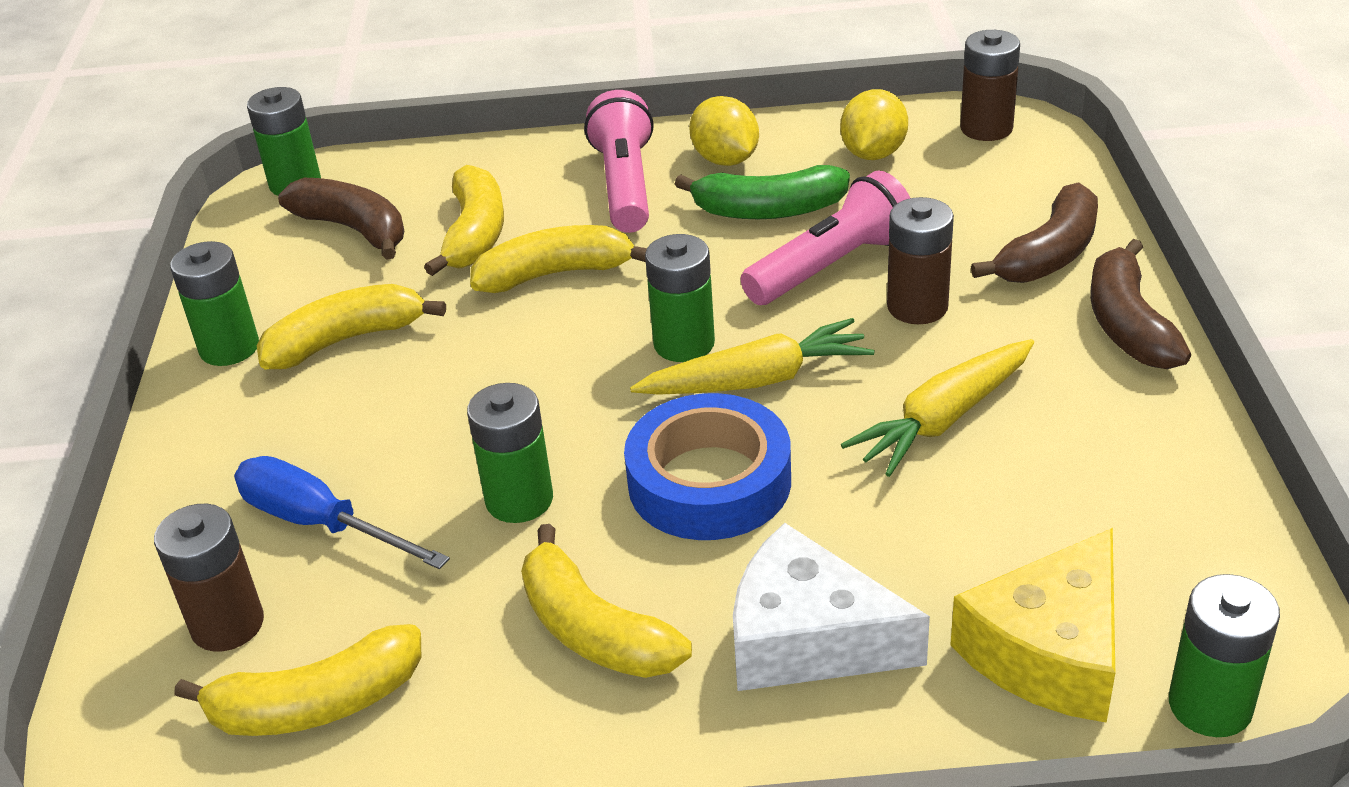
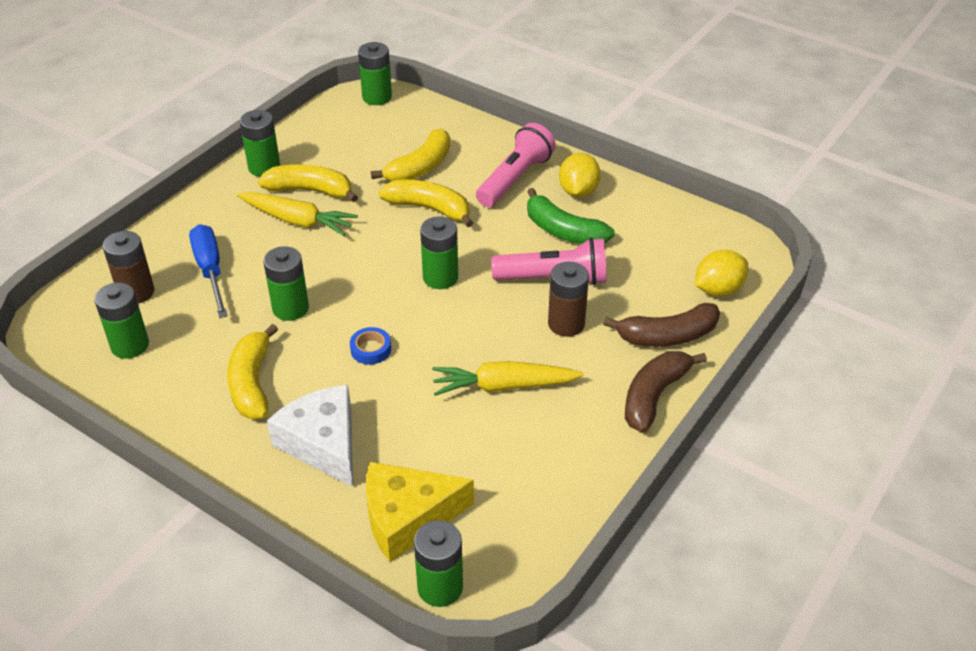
camera: 35 degrees right, 5 degrees up
yellow banana [174,624,421,736] -> green battery [94,282,149,359]
brown banana [278,178,404,260] -> none
blue tape [624,393,791,540] -> blue tape [350,327,391,364], size x0.45
yellow carrot [630,318,874,395] -> yellow carrot moved to [237,192,358,236]
yellow lemon [840,89,908,160] -> yellow lemon moved to [695,250,748,296]
brown battery [960,30,1020,141] -> none

